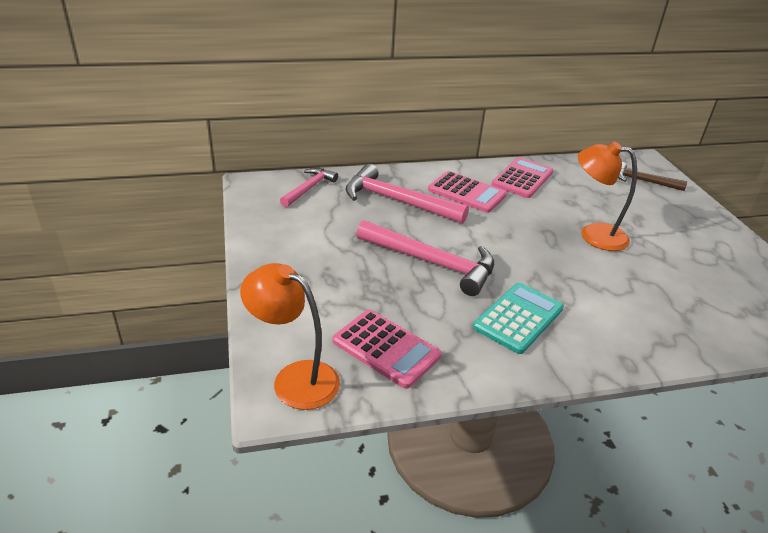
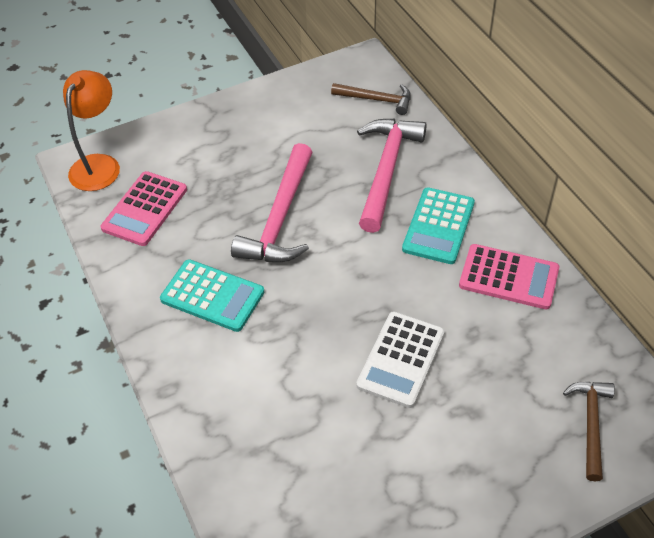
camera: 80 degrees right, 15 degrees up
pink hammer [280,168,338,207] -> brown hammer [331,83,411,115]
pink calculator [428,171,507,213] -> turquoise calculator [402,187,475,264]
orange lamp [578,142,637,251] -> white calculator [357,311,445,408]

